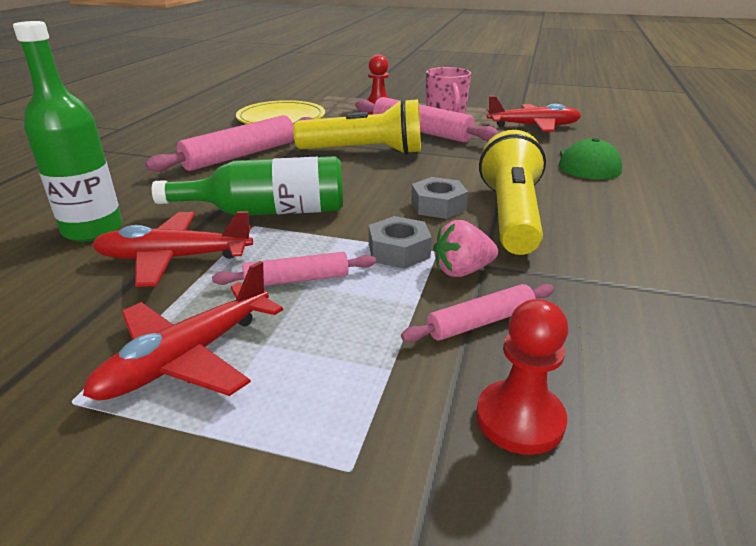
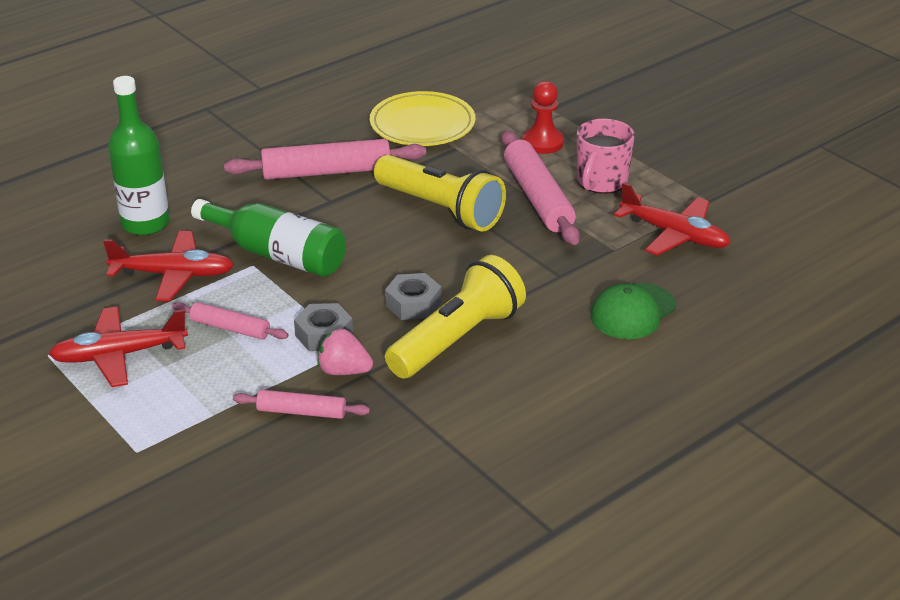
camera: 35 degrees right, 5 degrees up
red plane [92,211,253,287] -> red plane turned 150 degrees clockwise [103,231,234,301]
red pawn [476,299,568,455] -> none

